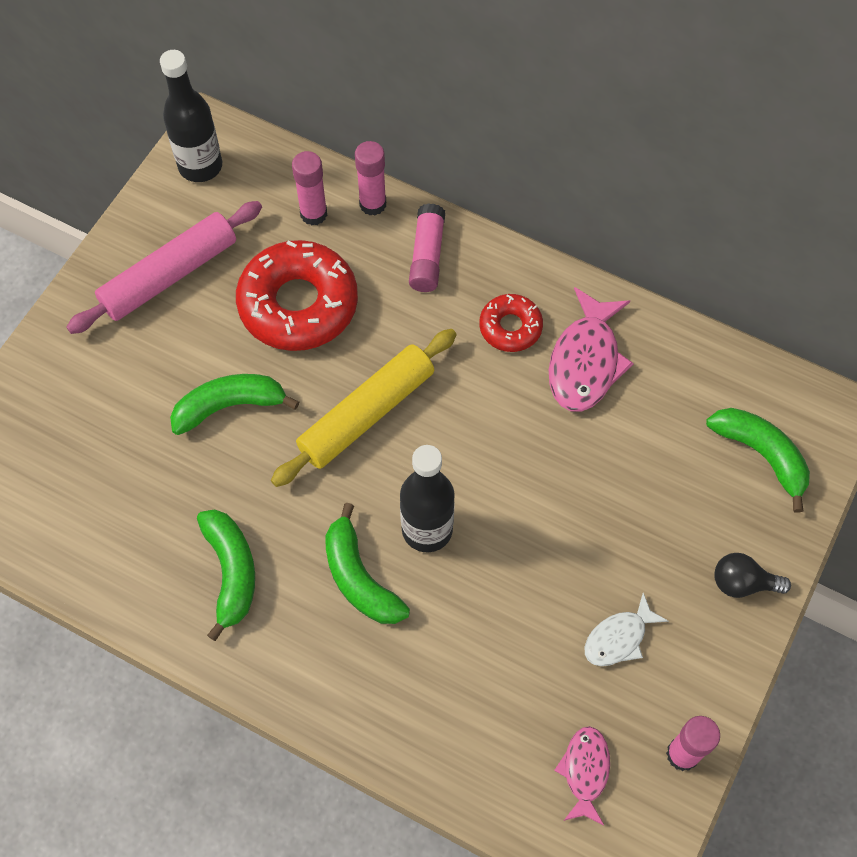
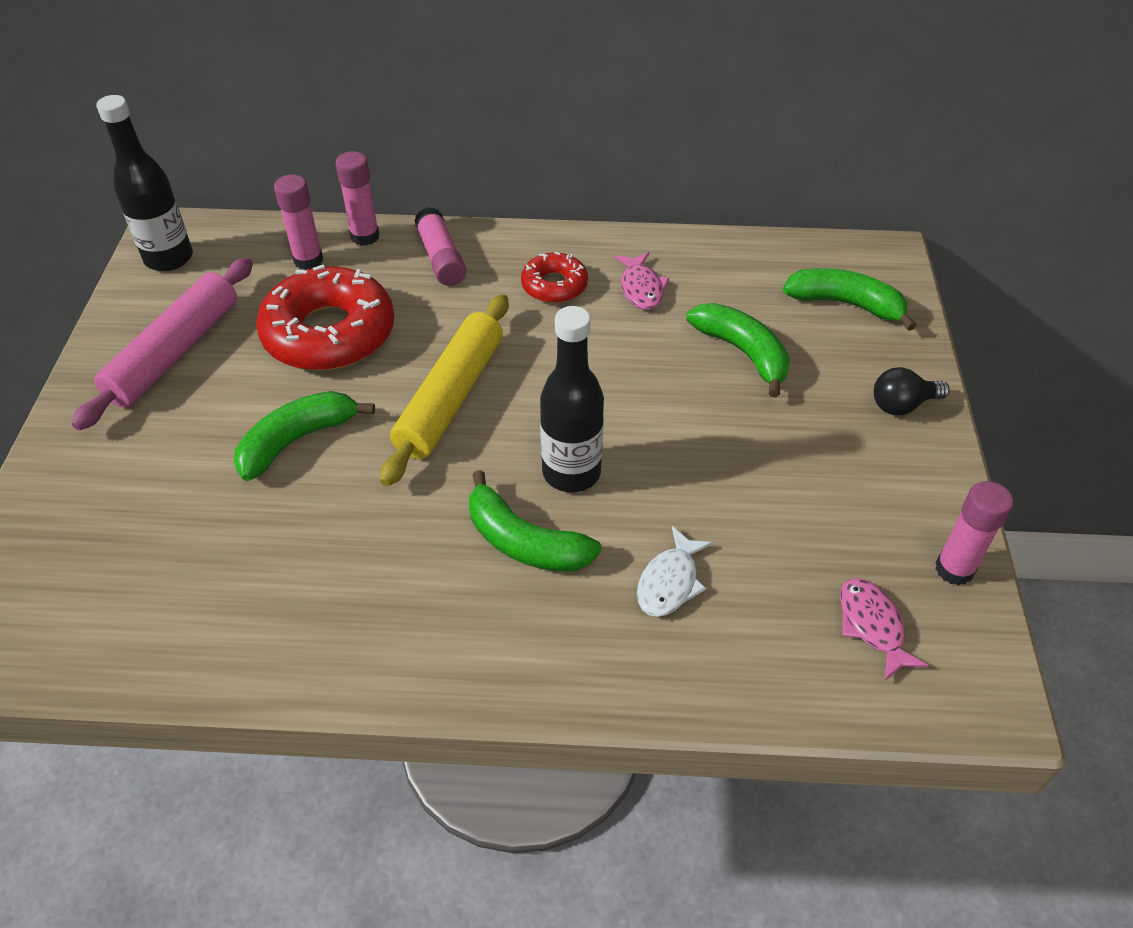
camera: 25 degrees left, 15 degrees down
green banana [197,509,255,641] -> green banana moved to [686,303,790,398]
pink fish [549,287,634,412] -> pink fish [615,252,669,310], size x0.59
white fish [585,593,668,666] -> white fish moved to [637,526,713,617]

